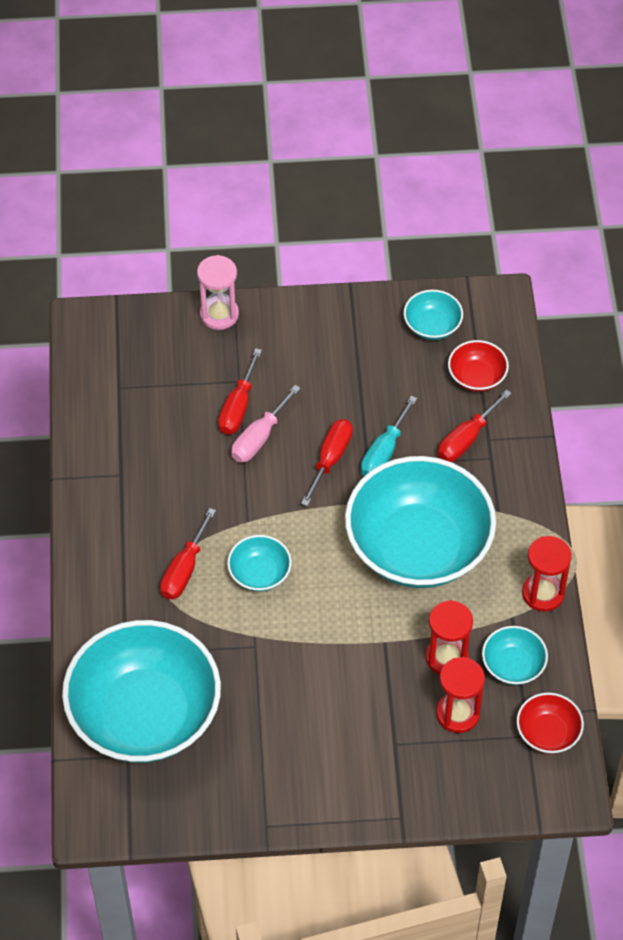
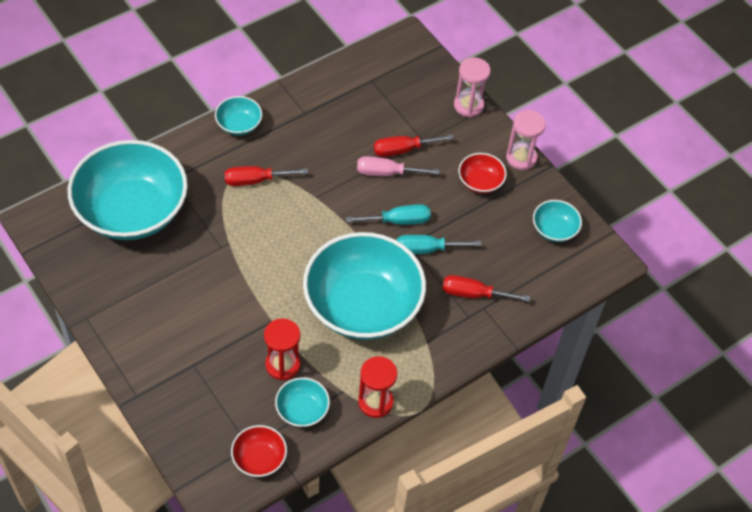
camera: 55 degrees right, 0 degrees up
turquoise bowl [227,535,292,592] -> turquoise bowl moved to [215,96,262,135]
red screwdriver [301,419,353,506] -> turquoise screwdriver [346,204,431,225]
red hourglass [436,657,485,733] -> none
red bowl [448,340,509,392] -> red bowl moved to [458,153,507,194]
none -> pink hourglass [506,110,546,170]

